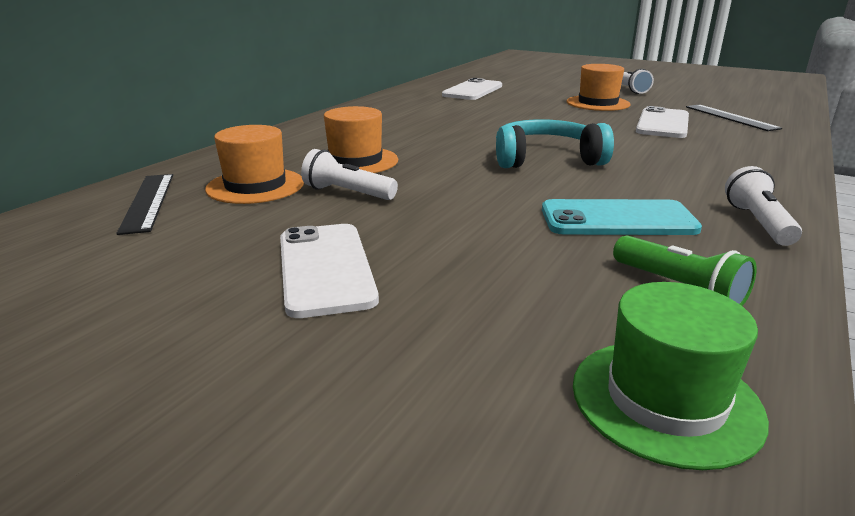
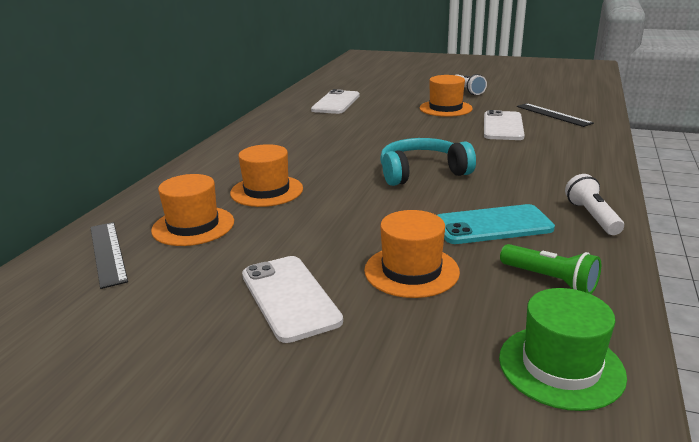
camera: 10 degrees left, 0 degrees up
white flashlight [301,149,398,200] -> none
none -> orange hat [364,210,460,298]

